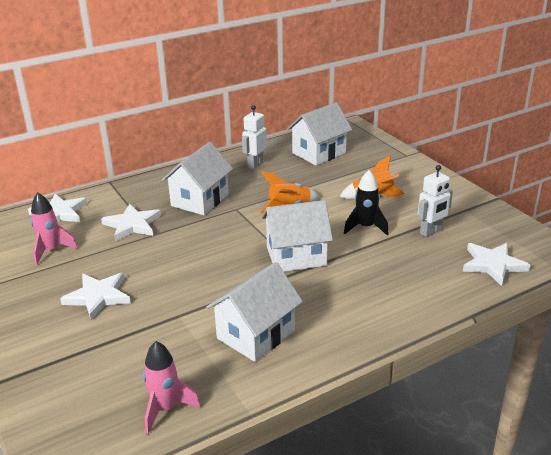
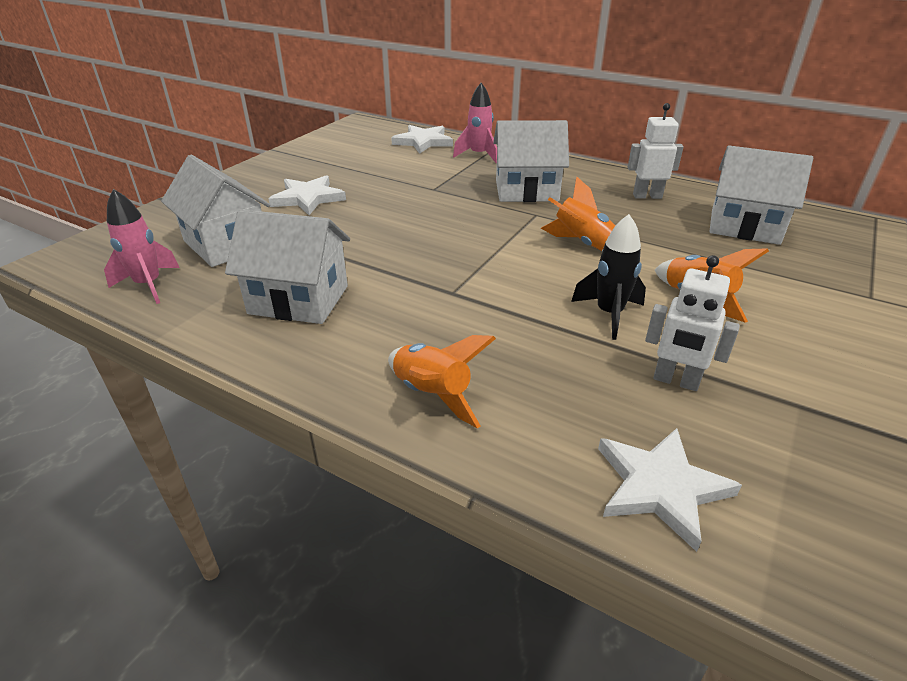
camera: 60 degrees right, 5 degrees up
pink rocket [31,192,78,266] -> pink rocket moved to [453,83,497,164]
white star [101,204,161,241] -> none
white house [262,200,333,272] -> white house moved to [161,155,270,267]
none -> orange rocket [388,335,496,428]

